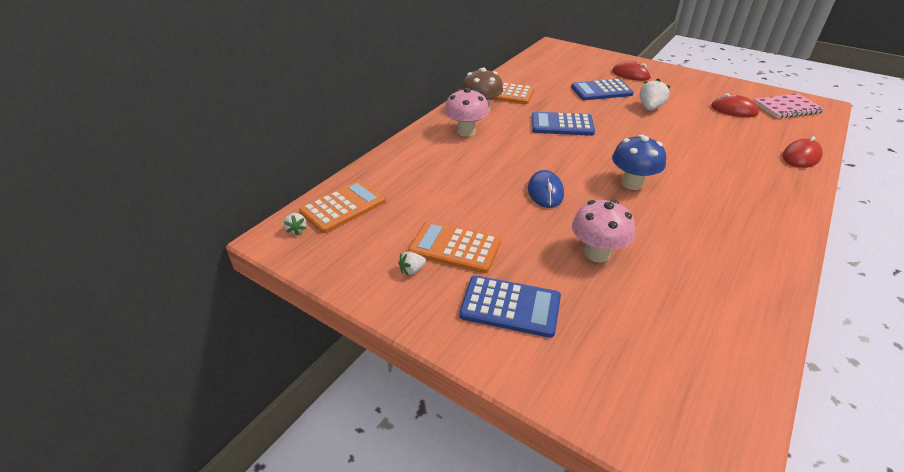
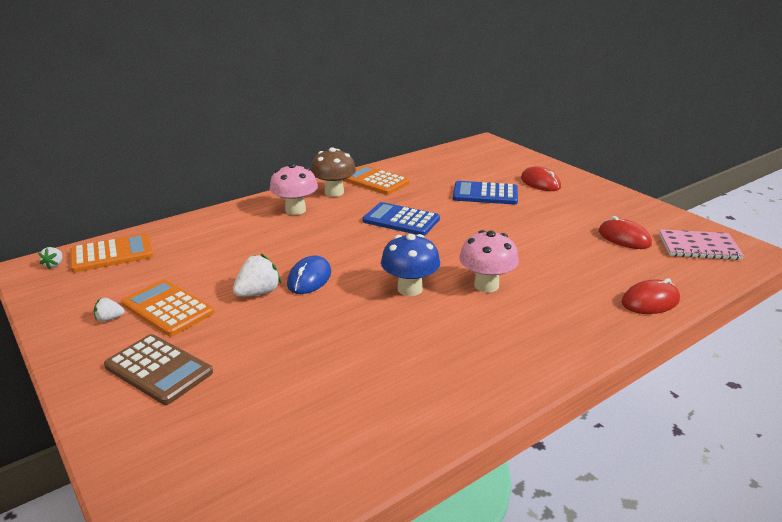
camera: 20 degrees right, 10 degrees down
blue calculator [459,275,561,338] -> brown calculator [104,334,213,405]
pink mushroom [572,200,635,263] -> pink mushroom moved to [459,230,519,292]
white strawberry [640,78,670,111] -> white strawberry moved to [233,254,282,297]

